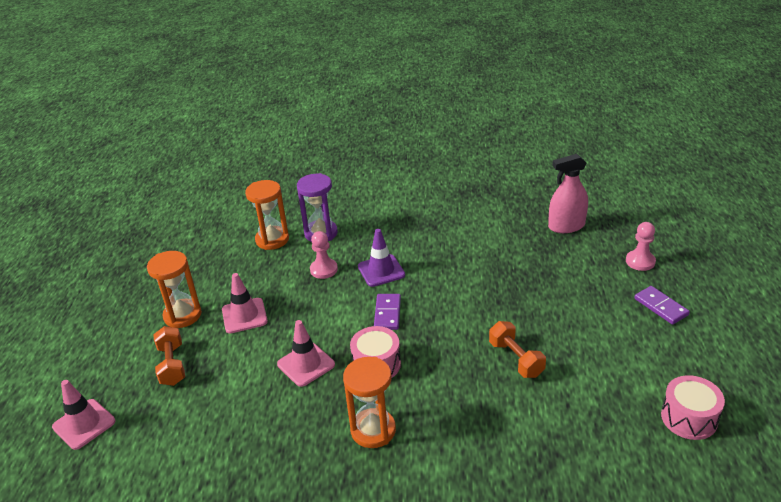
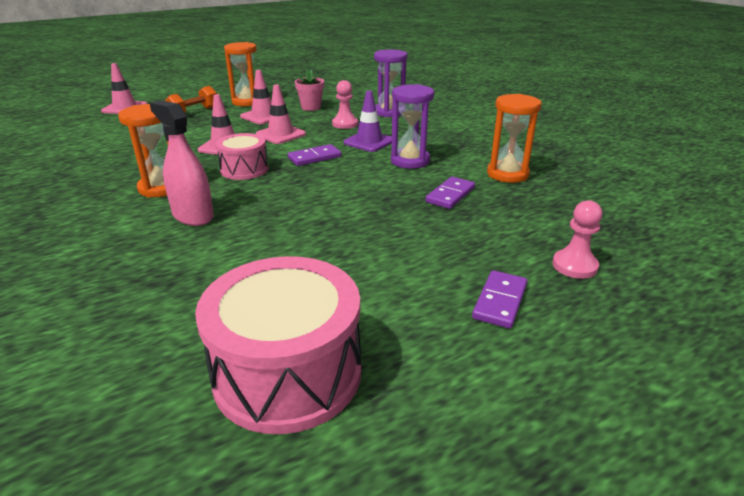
camera: 55 degrees right, 5 degrees down
orange hourglass [245,180,289,250] -> orange hourglass moved to [487,94,542,183]
orange dumbbell [489,321,546,378] -> none
pink spray bottle [548,154,588,233] -> pink spray bottle moved to [149,100,214,226]
pink drum [661,375,725,440] -> pink drum [195,256,361,434], size x1.74
none -> pink traffic cone [256,84,306,144]
none -> pink flower pot [295,69,324,111]
none -> purple hourglass [391,84,434,169]
none -> purple domino [426,177,475,209]

